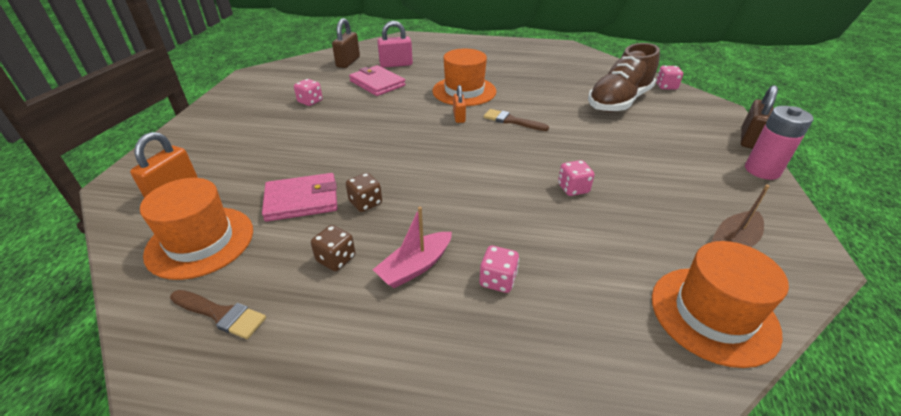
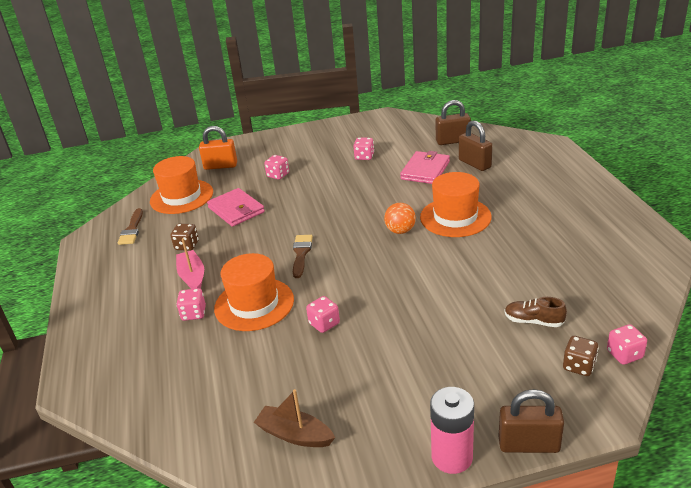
camera: 70 degrees right, 5 degrees down
brown dice [346,173,382,212] -> brown dice moved to [563,336,599,376]
pink boat [373,207,452,288] -> pink boat turned 45 degrees clockwise [176,238,204,289]
pink padlock [377,21,413,68] -> brown padlock [459,120,492,171]
orange padlock [453,85,466,123] -> orange ball [384,203,416,234]
brown brush [484,109,549,131] -> brown brush moved to [293,235,313,278]
brown shoe [588,43,660,112] -> brown shoe [504,297,567,327], size x0.46
orange hat [652,241,789,368] -> orange hat moved to [214,253,294,331]
none -> pink dice [264,155,289,180]

